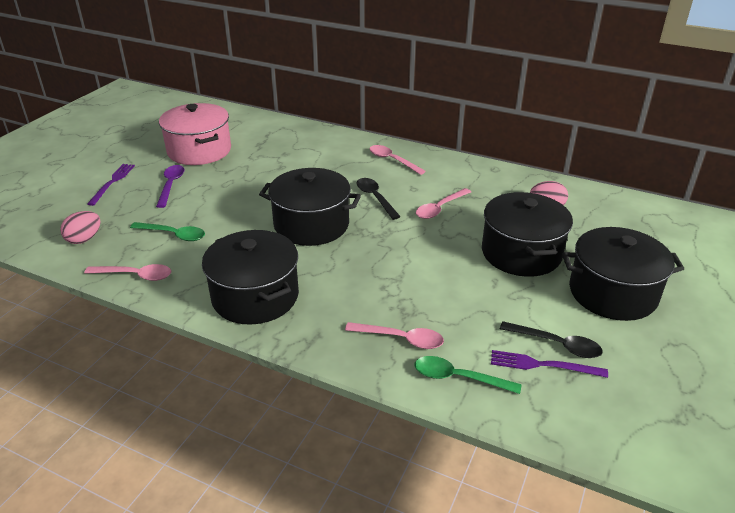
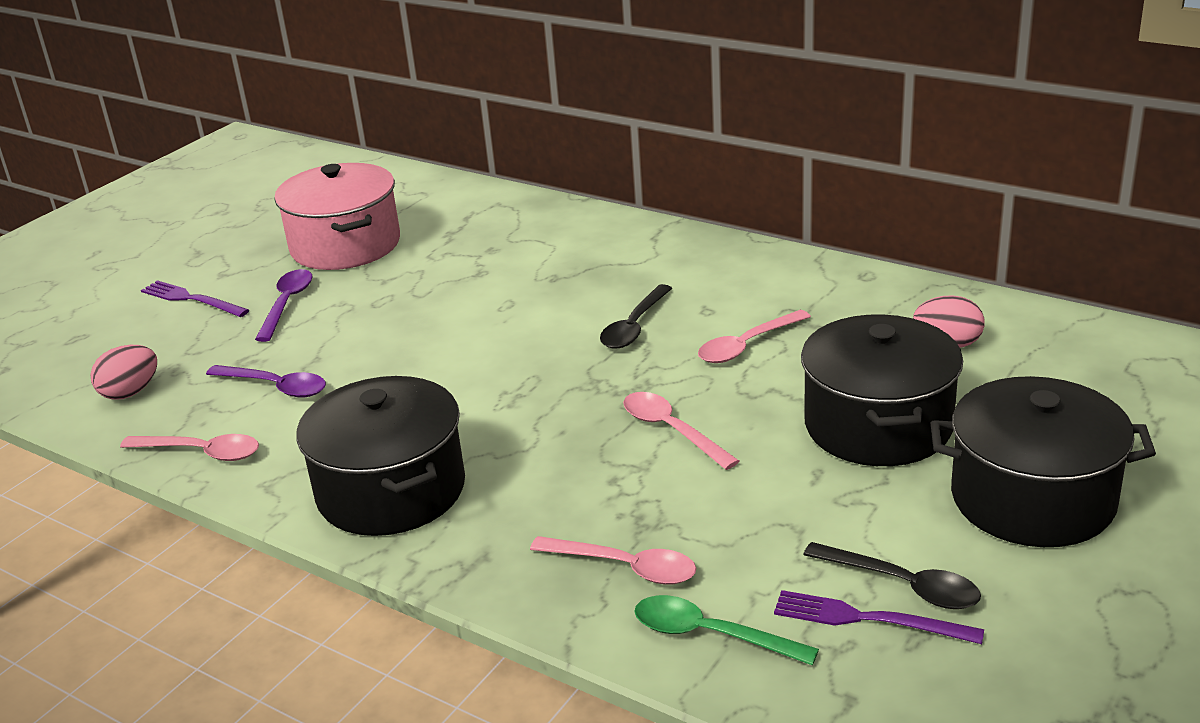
camera: 10 degrees right, 5 degrees down
purple fork [87,164,135,206] -> purple fork turned 75 degrees counterclockwise [141,280,249,317]
green spoon [130,222,205,241] -> purple spoon [206,365,326,398]
black pot [259,168,361,246] -> none
black spoon [357,178,401,220] -> black spoon turned 135 degrees counterclockwise [600,284,672,349]
pink spoon [369,145,426,175] -> pink spoon moved to [623,392,739,470]

